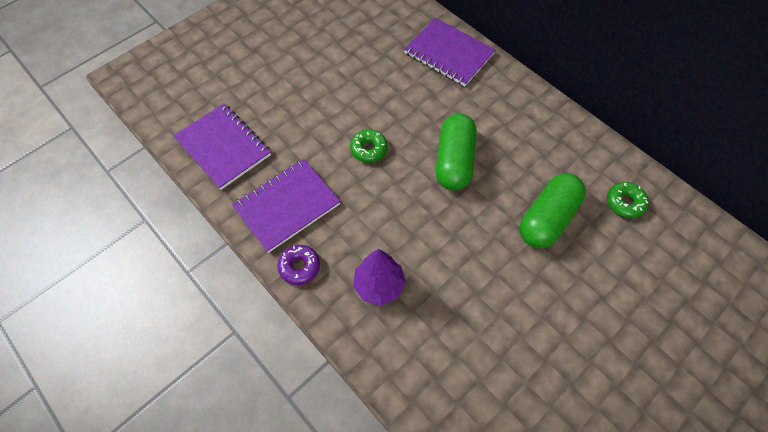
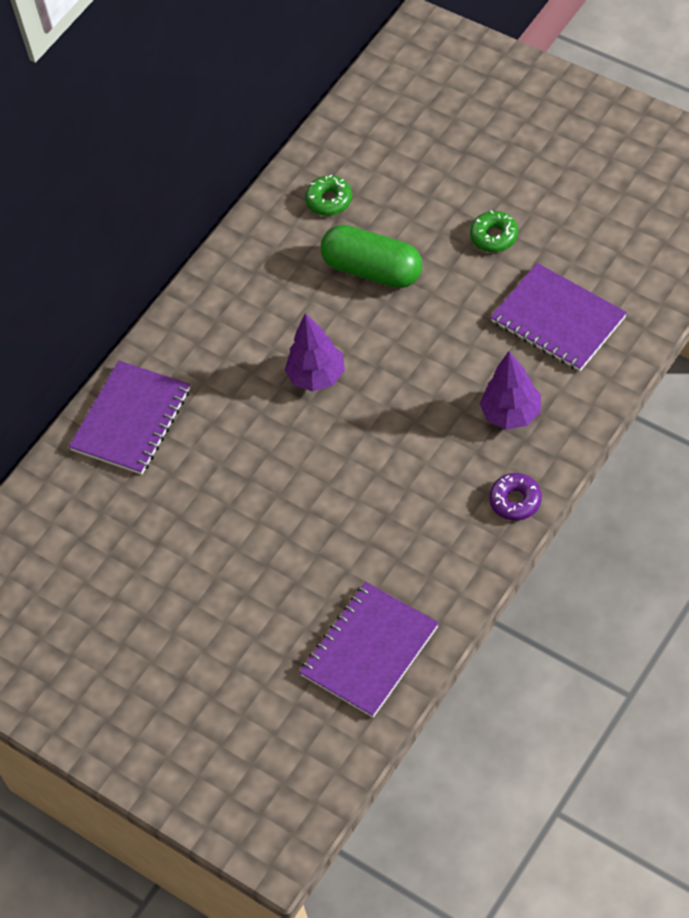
camera: 95 degrees left, 5 degrees down
purple notebook [232,159,341,253] -> purple notebook moved to [490,263,627,371]
green donut [350,129,387,163] -> green donut moved to [470,210,518,252]
green capsule [436,114,477,191] -> purple tree [285,313,345,392]

